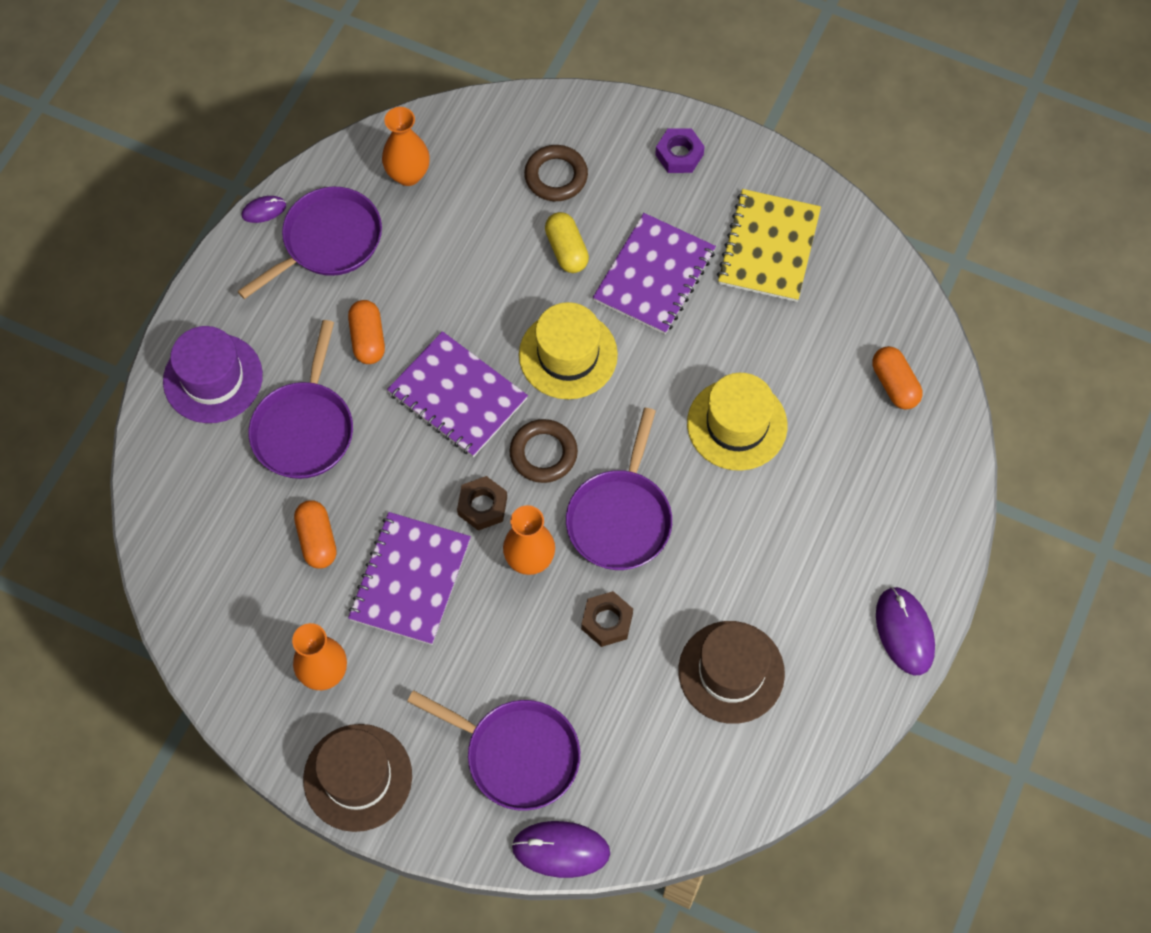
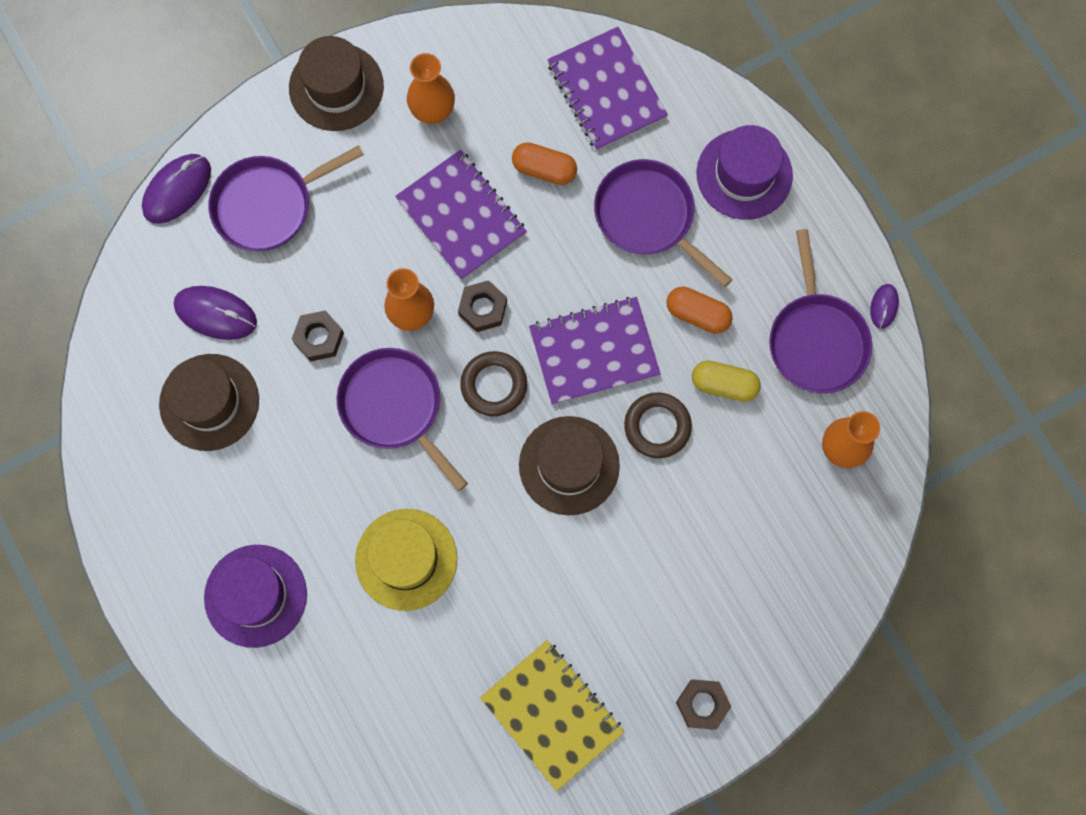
camera: 125 degrees right, 10 degrees up
yellow hat [519,302,618,399] -> brown hat [519,416,620,515]
brown ring [524,145,588,201] -> brown ring moved to [624,393,692,458]
yellow capsule [545,212,589,273] -> yellow capsule moved to [692,361,761,402]
purple notebook [593,213,716,334] -> purple notebook moved to [547,27,668,151]
purple nut [655,129,705,173] -> brown nut [676,679,731,730]
orange capsule [872,346,922,409] -> none
purple mouse [876,587,935,675] -> purple mouse moved to [174,286,257,340]
none -> purple hat [204,545,307,648]

